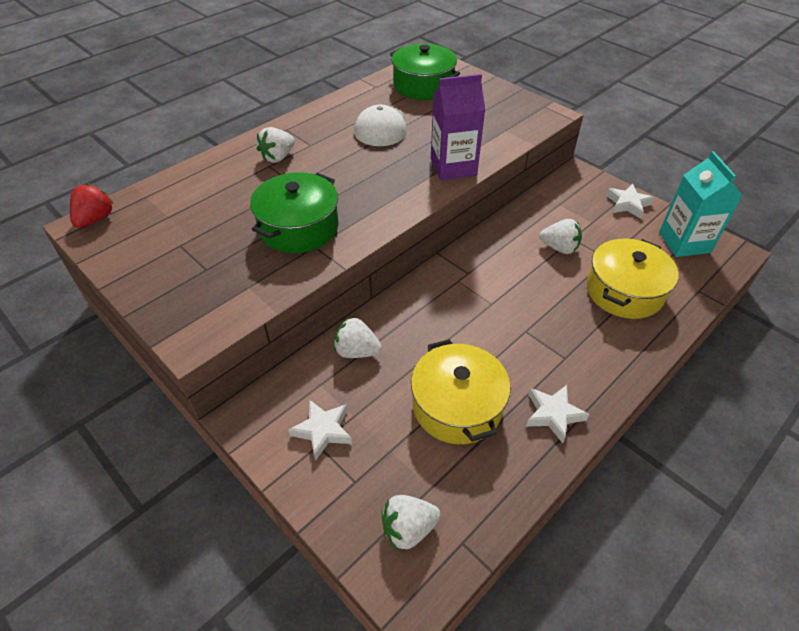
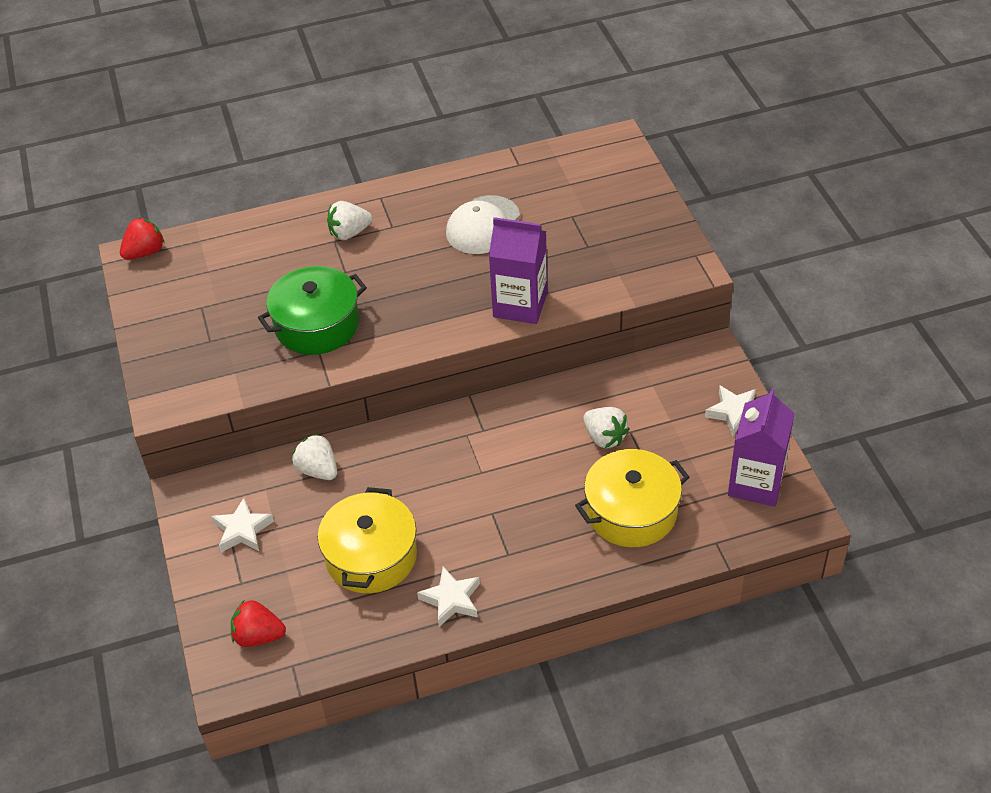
camera: 30 degrees right, 0 degrees up
white strawberry [382,495,441,550] -> red strawberry [231,600,286,647]
green pot [390,44,460,100] -> none
turquoise carton [659,151,743,257] -> purple carton [728,388,795,506]

